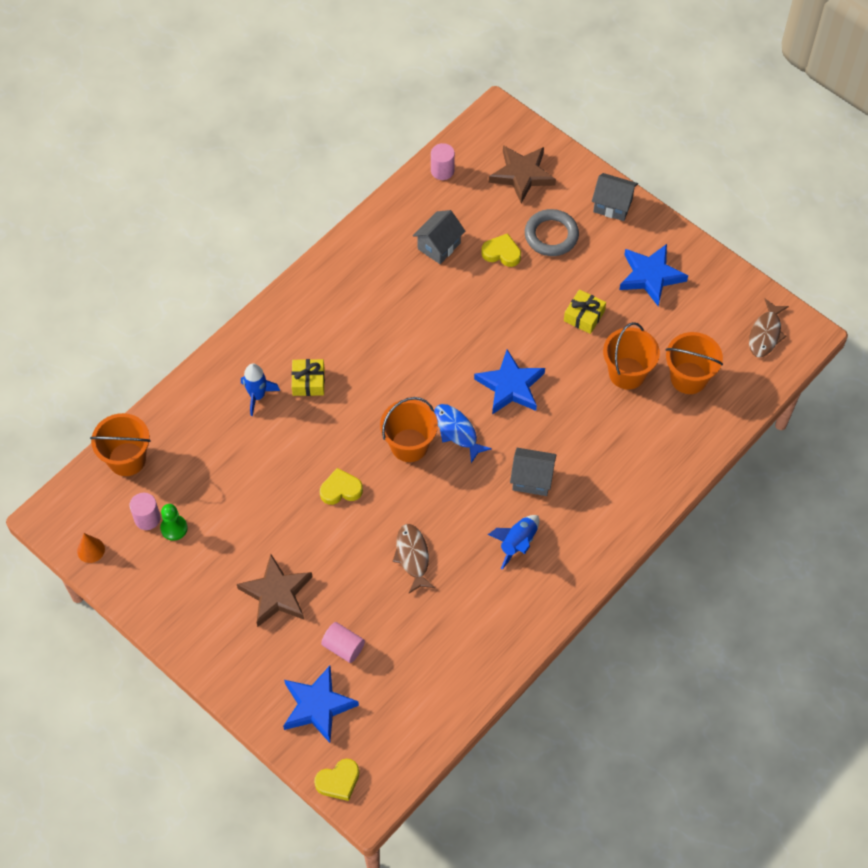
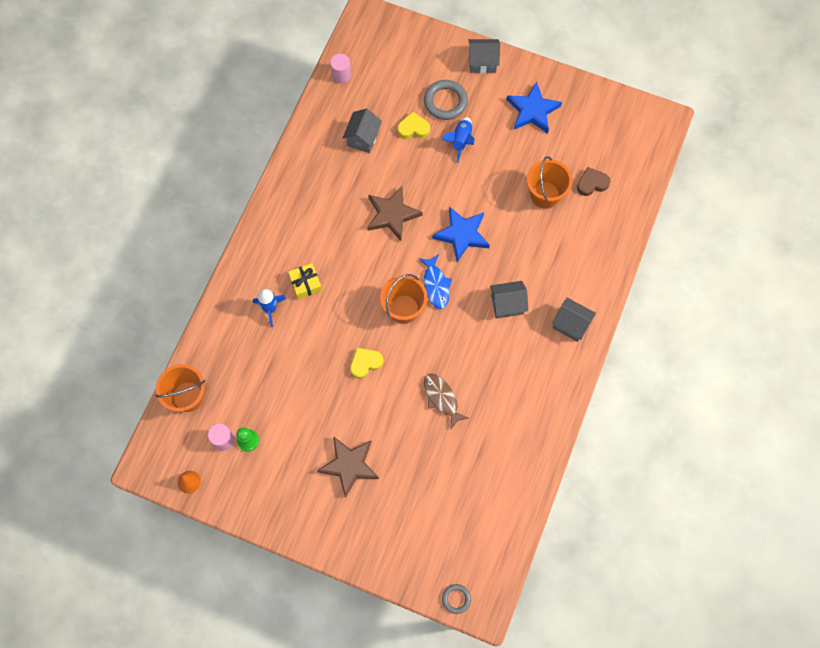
camera: 20 degrees left, 10 degrees up
blue star [283,666,359,743] -> none
yellow heart [314,759,360,801] -> grey ring [442,584,471,614]
pink cylinder [321,622,365,663] -> none
blue fish [434,404,492,463] -> blue fish turned 135 degrees counterclockwise [419,254,452,309]
blue rocket [488,515,539,570] -> blue rocket moved to [442,117,475,163]
brown star [489,145,556,203] -> brown star moved to [367,186,423,241]
yellow gift [564,289,606,334] -> none
orange bucket [666,332,723,394] -> brown heart [577,167,610,196]
brown fish [749,299,789,357] -> none
none -> grey house [552,298,596,342]

